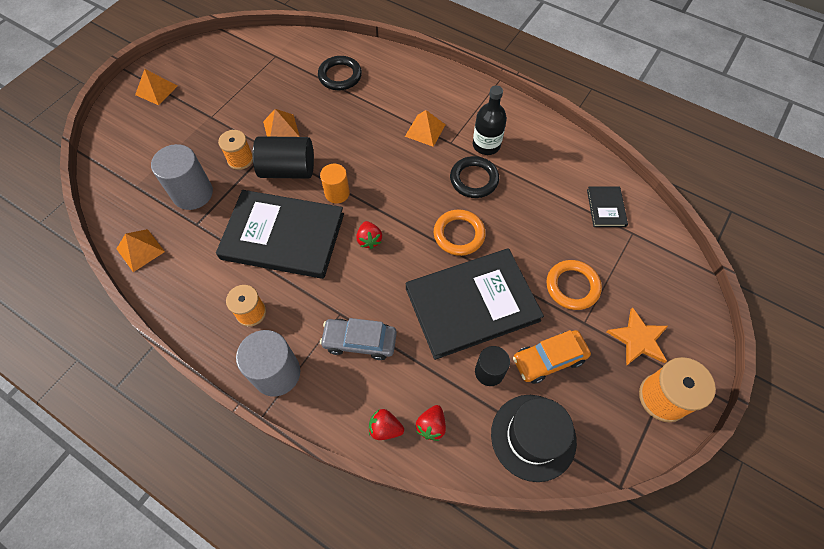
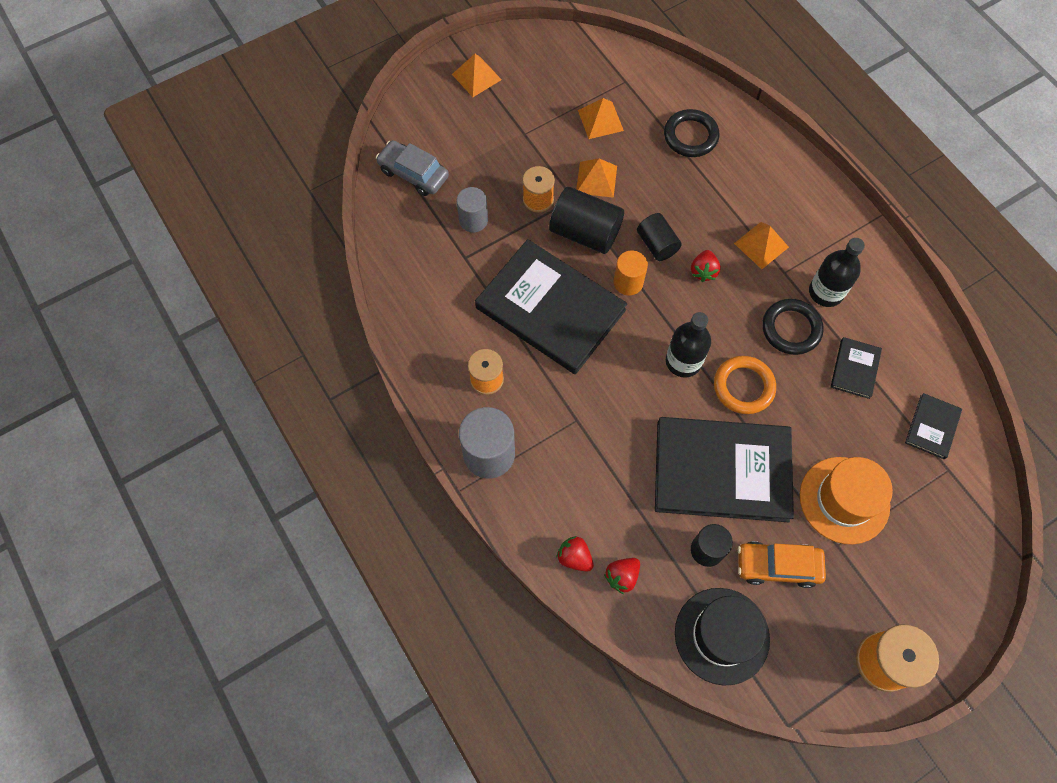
camera: 25 degrees right, 5 degrees up
orange pyramid [116,229,165,272] -> orange pyramid moved to [578,98,624,139]
grey cylinder [151,144,213,210] -> grey cylinder [457,187,488,232], size x0.62
grey car [320,318,397,360] -> grey car moved to [376,140,449,196]
red strawberry [356,221,382,249] -> red strawberry moved to [691,250,721,282]
orange ring [546,260,602,310] -> orange hat [800,457,893,544]
orange star [607,307,668,366] -> none
none -> black cylinder [637,213,682,261]
none -> black bottle [666,312,711,378]
none -> black book [831,337,882,399]

